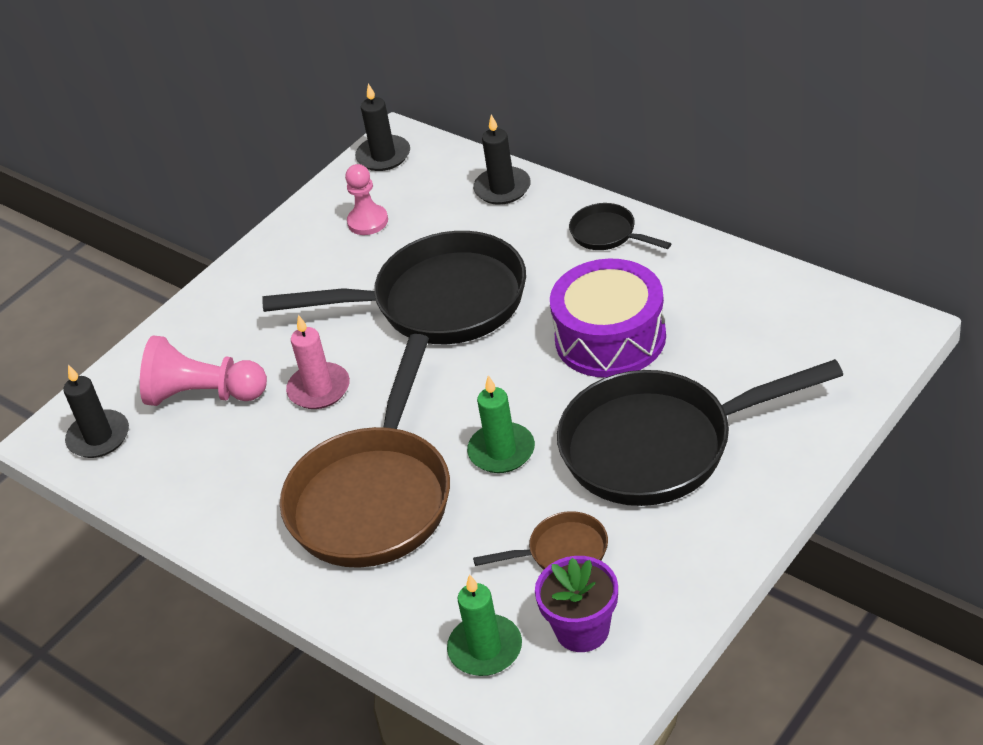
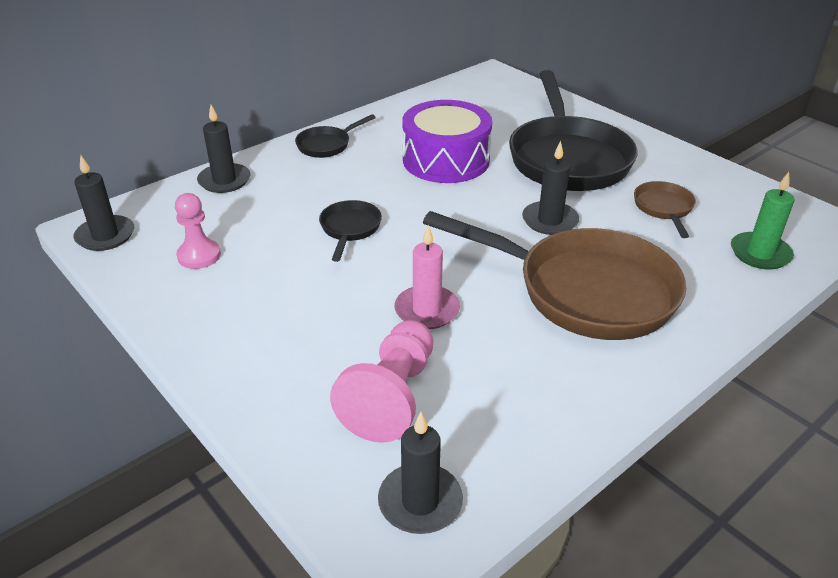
camera: 85 degrees left, 5 degrees down
black pan [262,231,526,344] -> black pan [319,200,382,262], size x0.44
green candle [467,375,535,473] -> black candle [522,141,579,235]
purple flower pot [535,556,618,652] -> none

